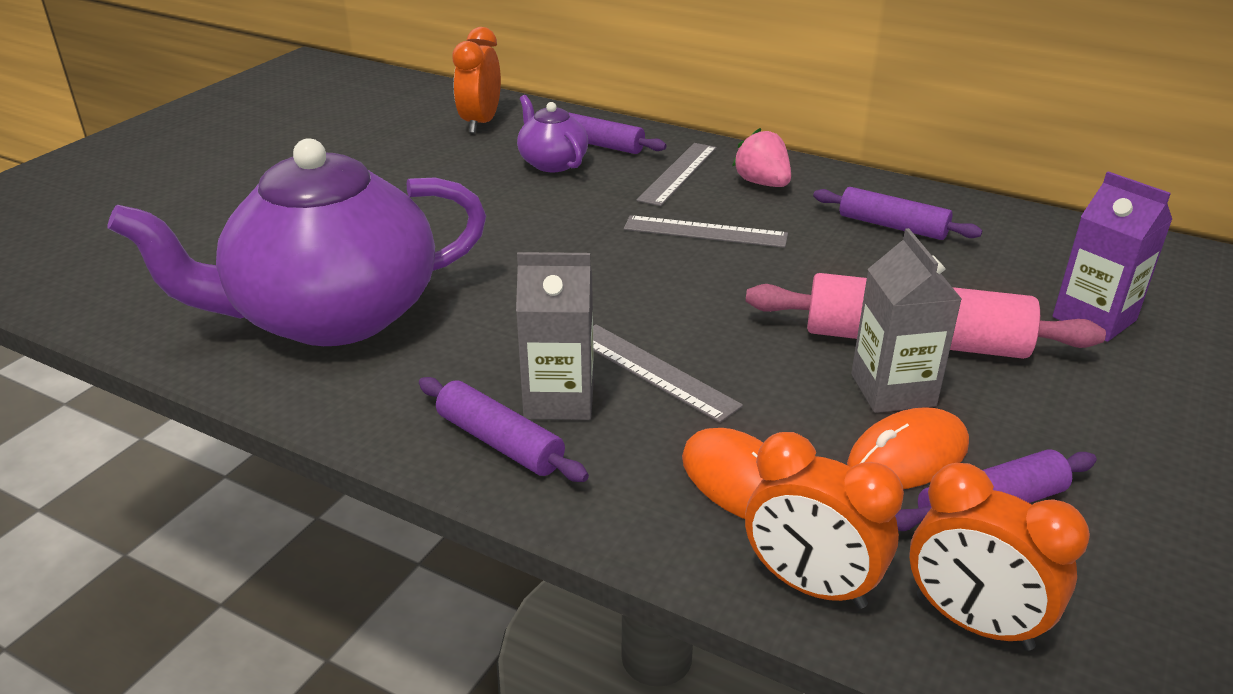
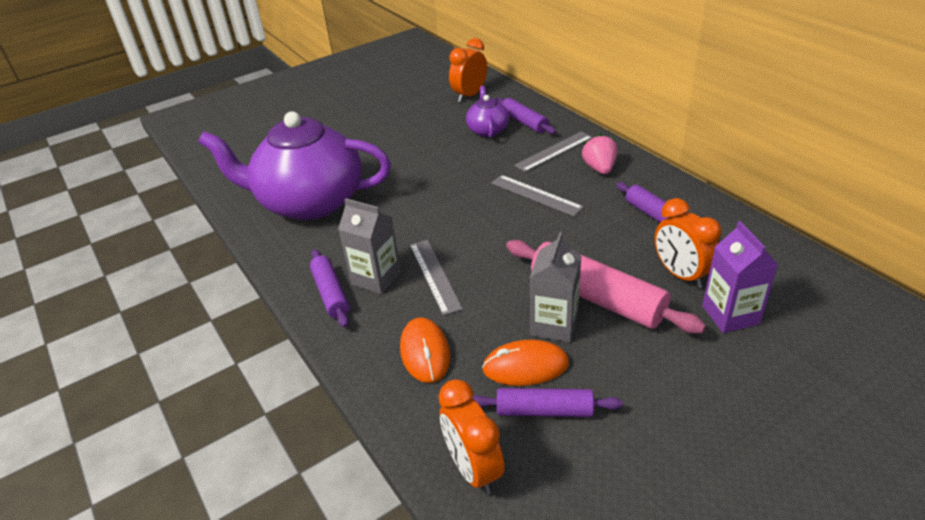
camera: 30 degrees right, 5 degrees up
orange clock [745,432,904,609] -> orange clock moved to [654,198,721,288]

